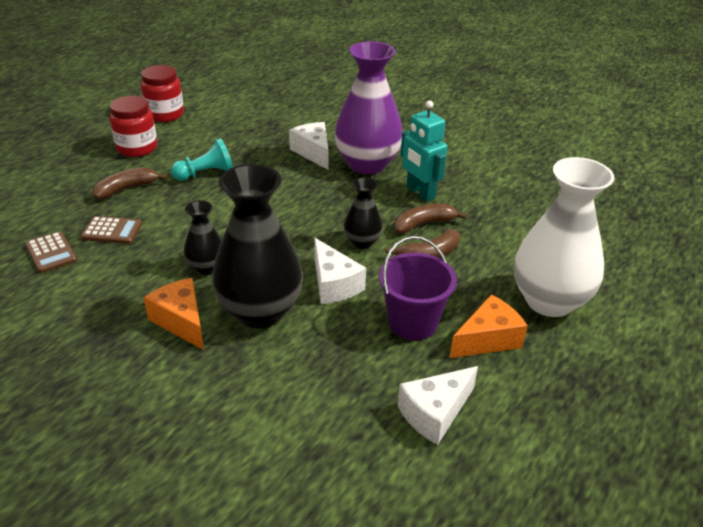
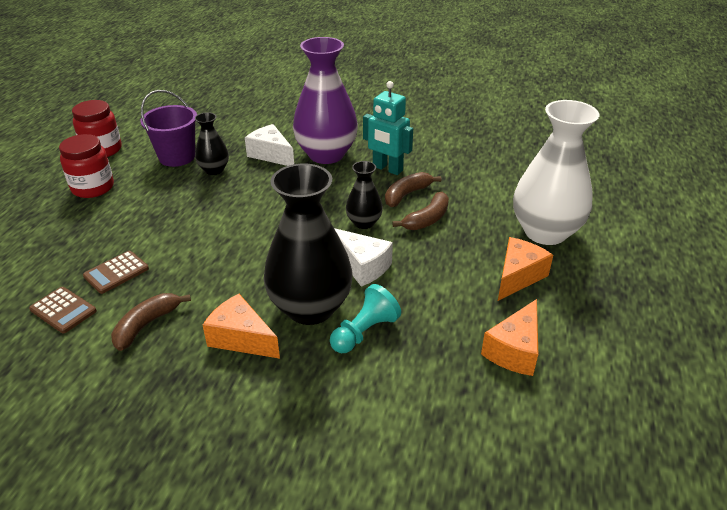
camera: 20 degrees left, 0 degrees up
brown calculator [81,216,142,244] -> brown calculator turned 150 degrees clockwise [83,251,149,294]
brown banana [93,167,167,199] -> brown banana moved to [111,293,191,351]
turquoise pawn [171,138,233,181] -> turquoise pawn moved to [330,284,401,353]
black vase [183,200,222,275] -> black vase moved to [195,112,229,175]
purple bucket [379,236,457,340] -> purple bucket moved to [140,90,197,167]
white cheese [398,366,478,445] -> orange cheese [481,299,538,376]

